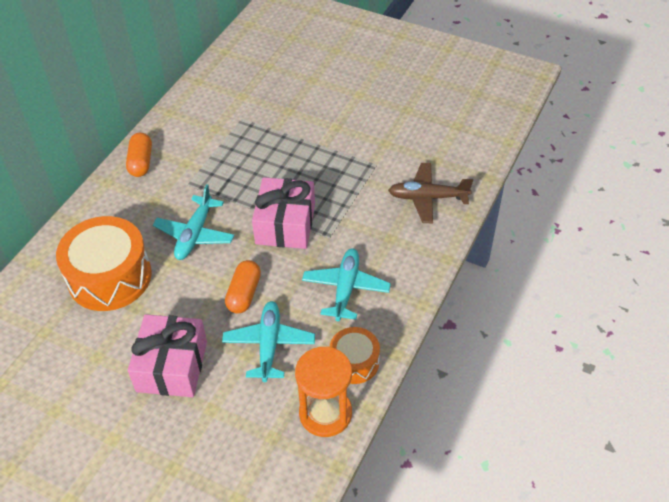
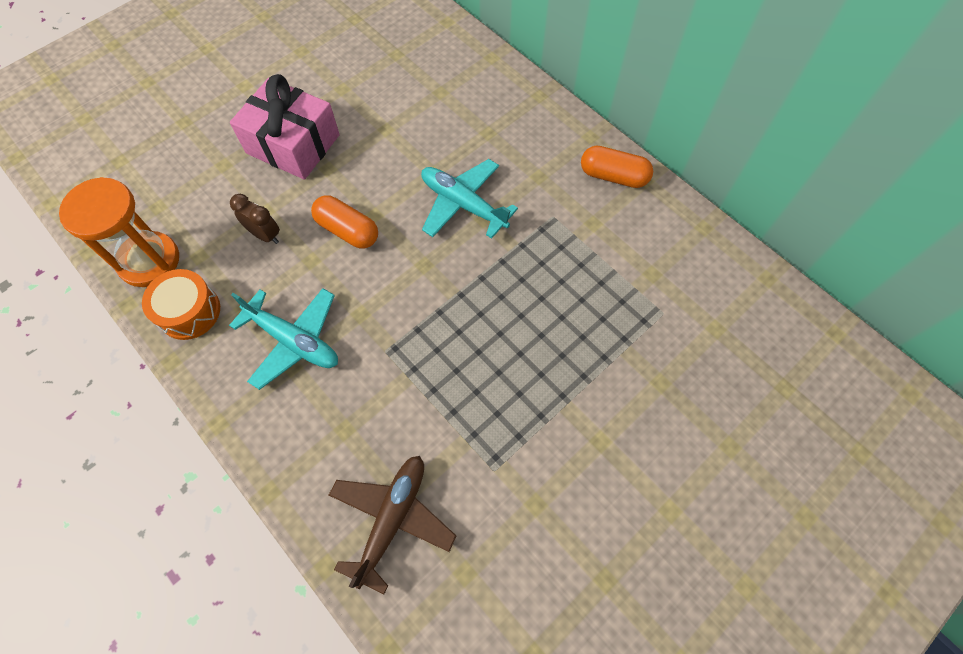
camera: 110 degrees right, 15 degrees up
orange drum [56,216,152,311] -> none
turquoise plane [222,301,315,382] -> brown clock [230,194,280,244]
pink gift [252,177,315,249] -> none

